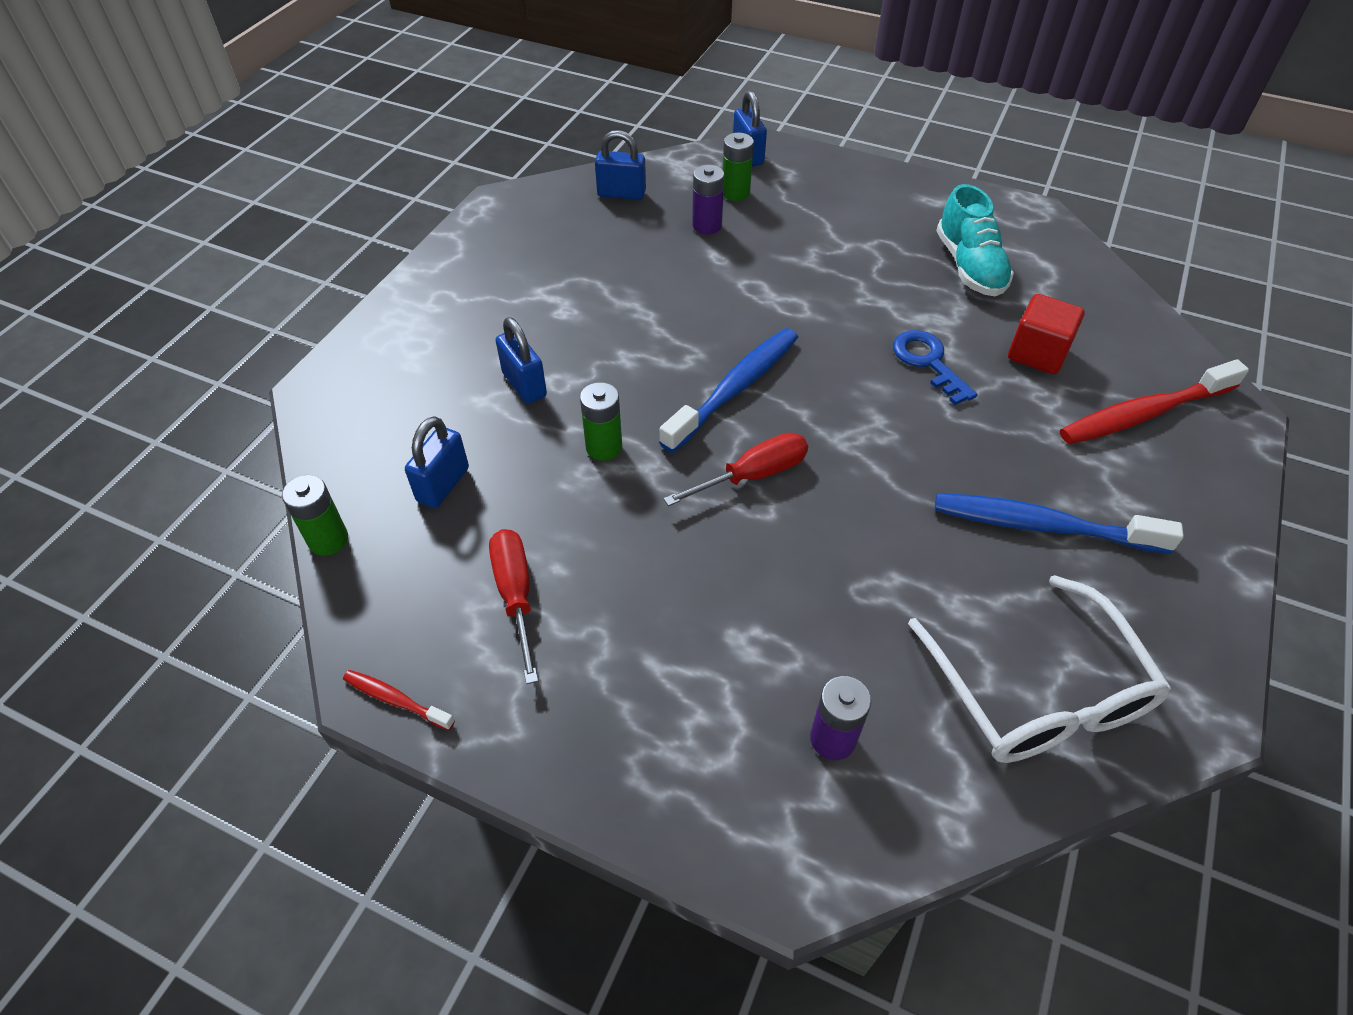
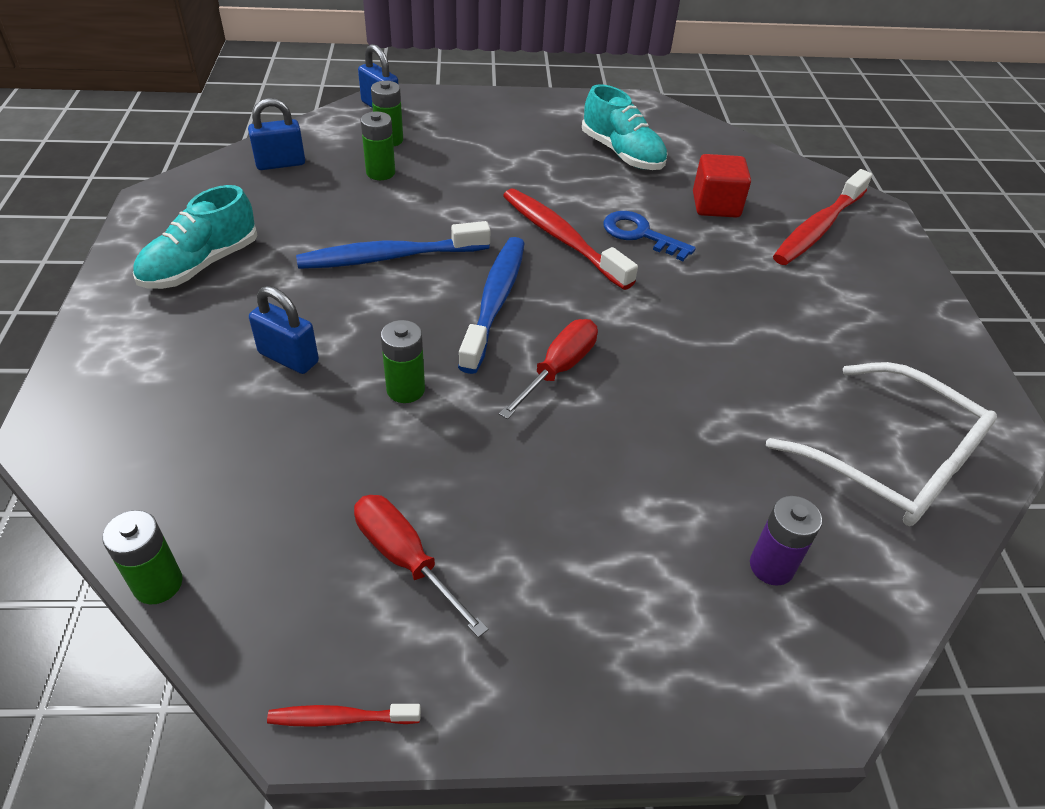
camera: 30 degrees left, 5 degrees down
blue padlock [405,416,469,508] -> none
purple battery [692,165,724,235] -> green battery [361,111,395,180]
blue toothbrush [935,493,1184,554] -> blue toothbrush moved to [296,221,490,269]
none -> turquoise shoe [133,185,257,289]
none -> red toothbrush [503,189,638,290]

